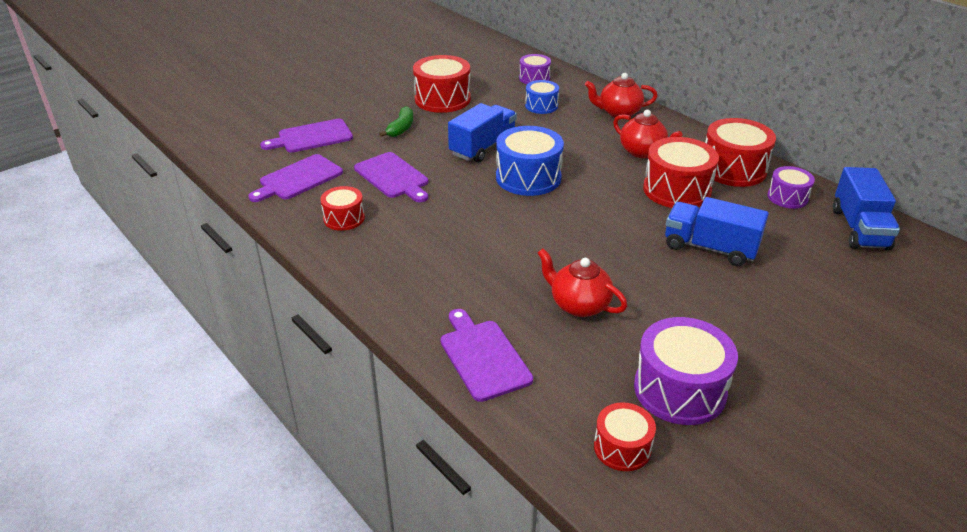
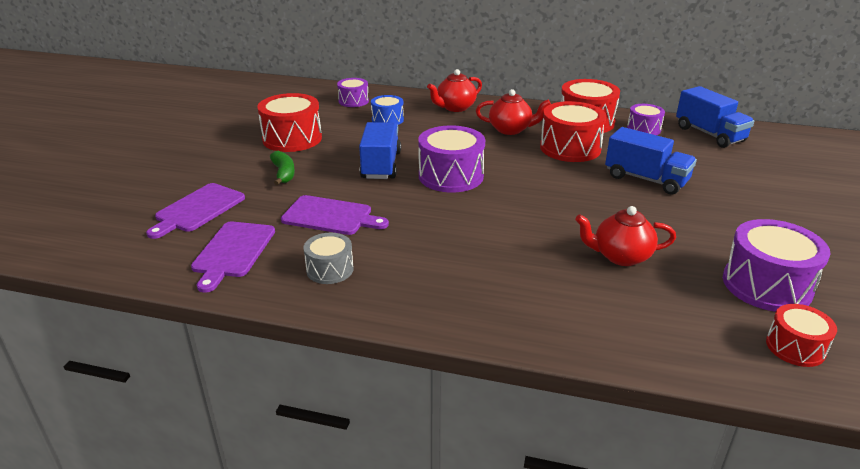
camera: 35 degrees left, 5 degrees down
red drum [320,186,365,231] -> grey drum [303,233,354,284]
purple cutting board [441,309,533,402] -> none
blue drum [496,126,564,196] -> purple drum [418,125,485,192]
blue truck [665,197,769,266] -> blue truck turned 135 degrees counterclockwise [605,127,697,195]

